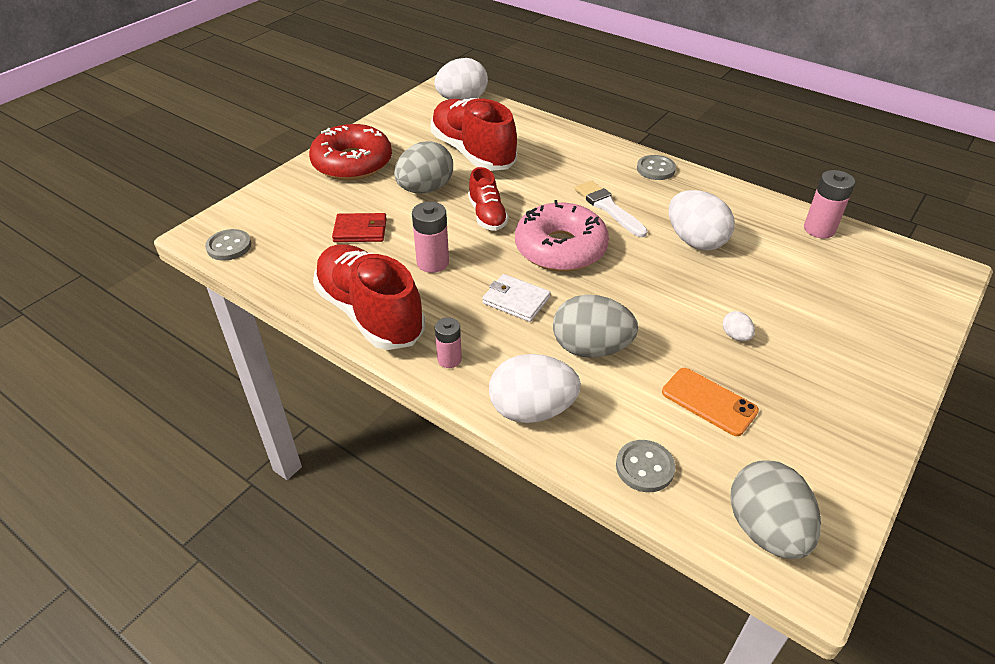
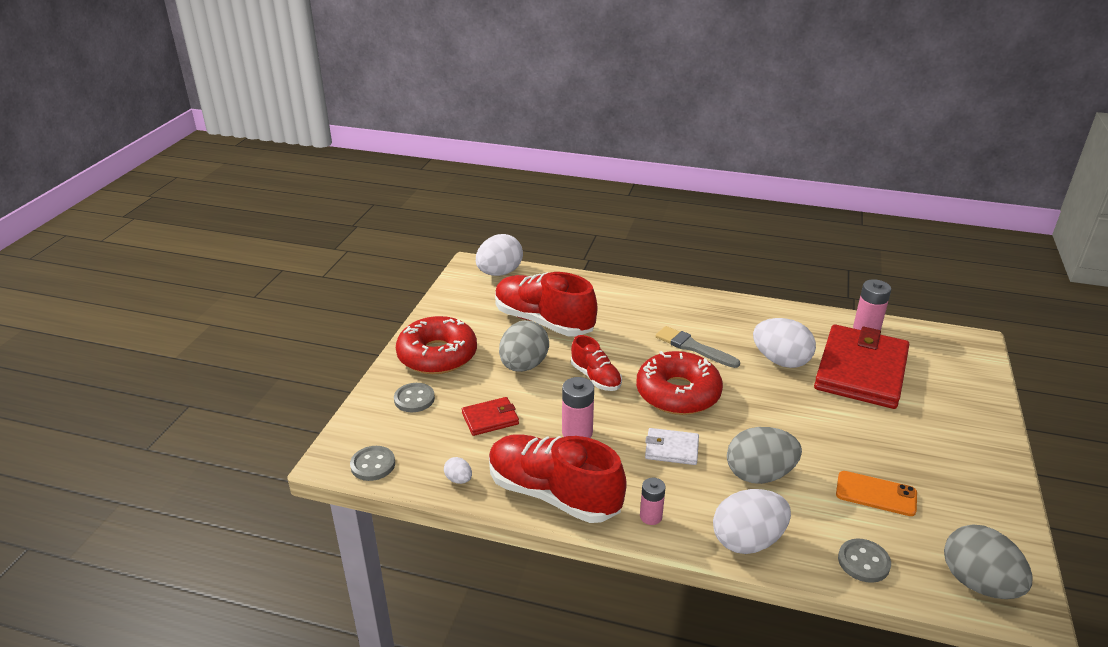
camera: 20 degrees left, 10 degrees down
pink donut [515,200,609,272] -> red donut [636,351,723,415]
white brush [575,180,648,237] -> grey brush [655,326,740,368]
grey button [637,155,676,180] -> grey button moved to [394,383,435,412]
white egg [723,311,755,341] -> white egg moved to [444,457,472,484]
none -> red wallet [814,324,909,409]

